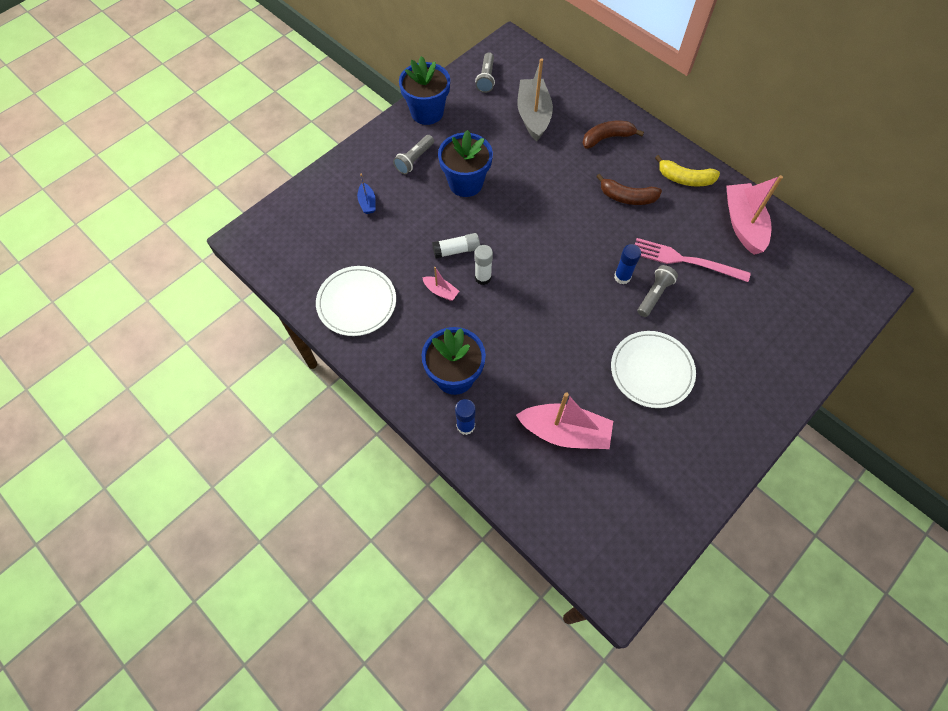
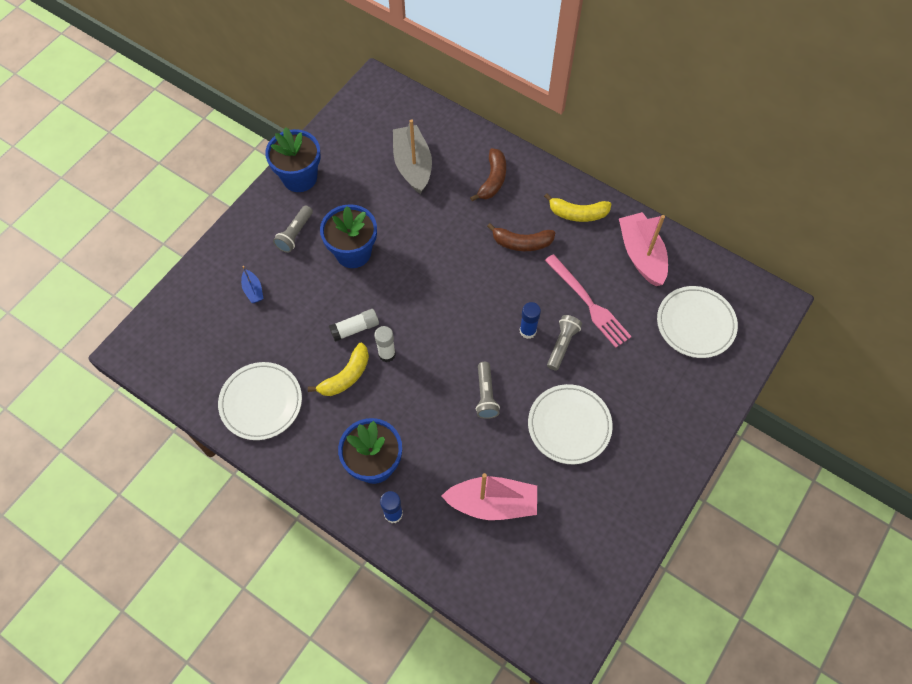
camera: 10 degrees left, 0 degrees up
pink boat [422,267,459,301] -> yellow banana [308,343,369,396]
grey flashlight [475,52,495,93] -> grey flashlight moved to [476,362,500,419]
brown banana [583,121,644,149] -> brown banana turned 135 degrees clockwise [470,148,506,201]
pink fork [635,238,751,282] -> pink fork turned 135 degrees counterclockwise [545,254,632,348]
none -> white plate [657,286,738,358]

